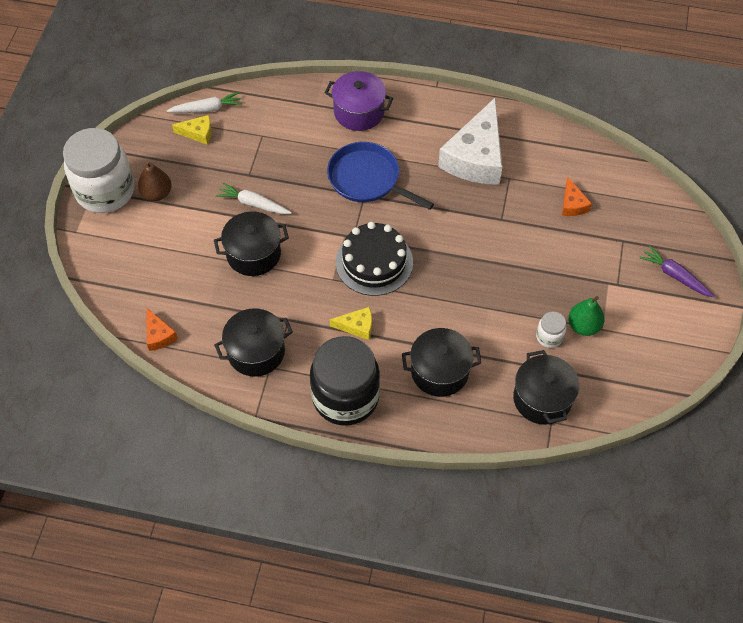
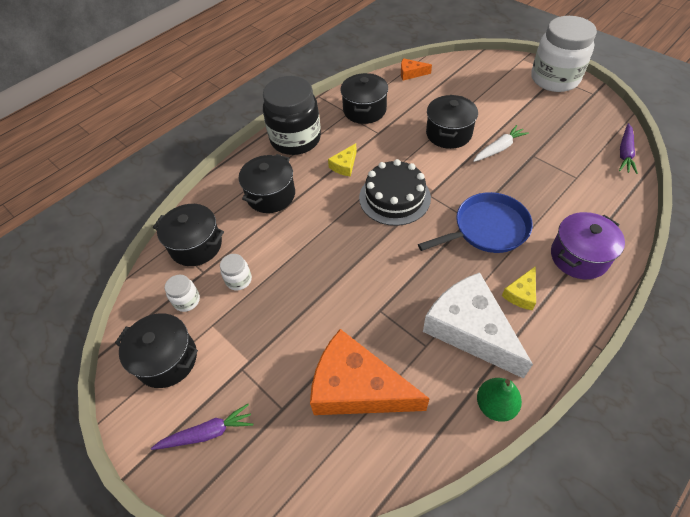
camera: 125 degrees right, 5 degrees down
brown pear [138,161,172,201] -> none
white carrot [167,92,242,113] -> purple carrot [619,123,638,174]
yellow cheese [172,115,212,144] -> yellow cheese moved to [502,266,536,310]
orange cheese [562,177,592,216] -> orange cheese [310,329,430,415], size x2.27
green pear [568,296,604,336] -> green pear moved to [477,378,522,422]
none -> black pot [115,313,198,388]
none -> white jar [165,275,200,312]

